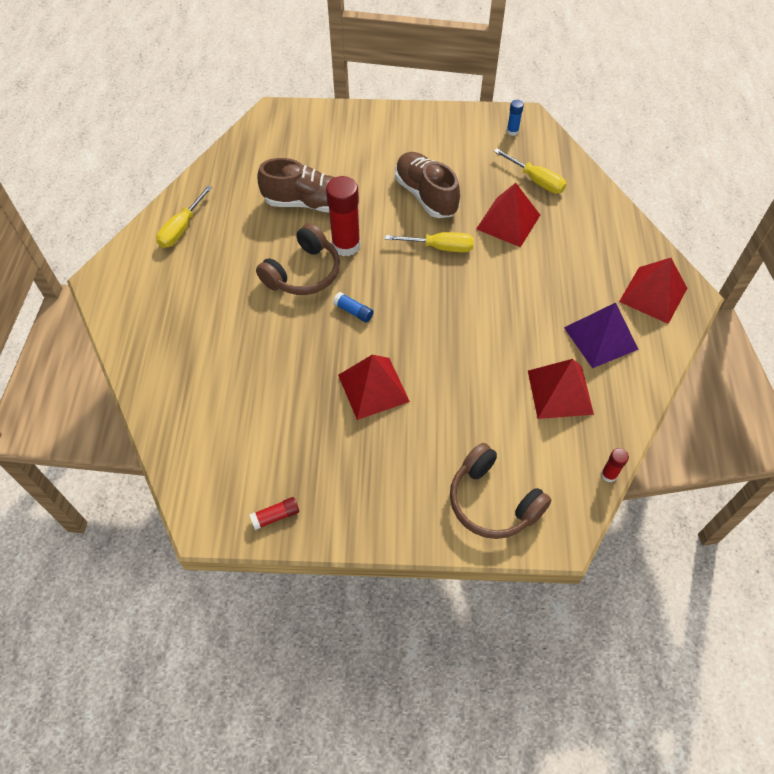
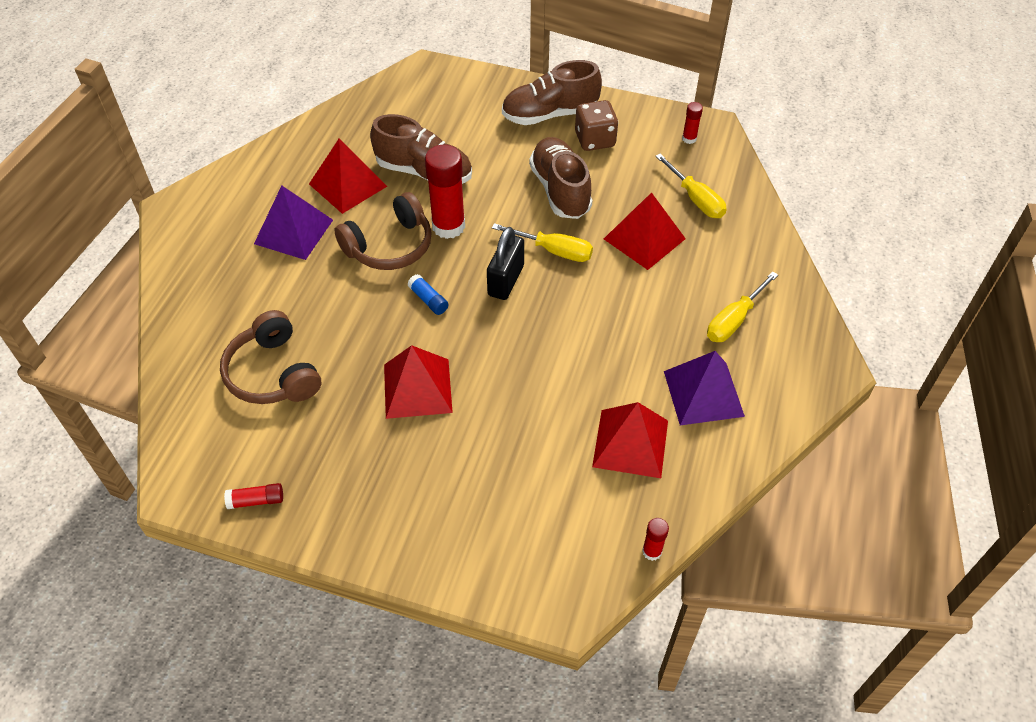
camera: 15 degrees right, 5 degrees down
yellow screwdriver [156,186,212,248] -> yellow screwdriver moved to [707,271,778,342]
brown headphones [450,443,551,539] -> brown headphones moved to [220,310,321,404]
blue glue stick [507,100,524,136] -> red glue stick [682,102,703,144]
red pyramid [619,258,687,324] -> red pyramid moved to [309,138,387,214]
none -> purple pyramid [254,185,333,260]
none -> black padlock [487,227,524,300]
none -> brown shoe [502,60,602,125]
none -> brown dice [575,100,618,151]

